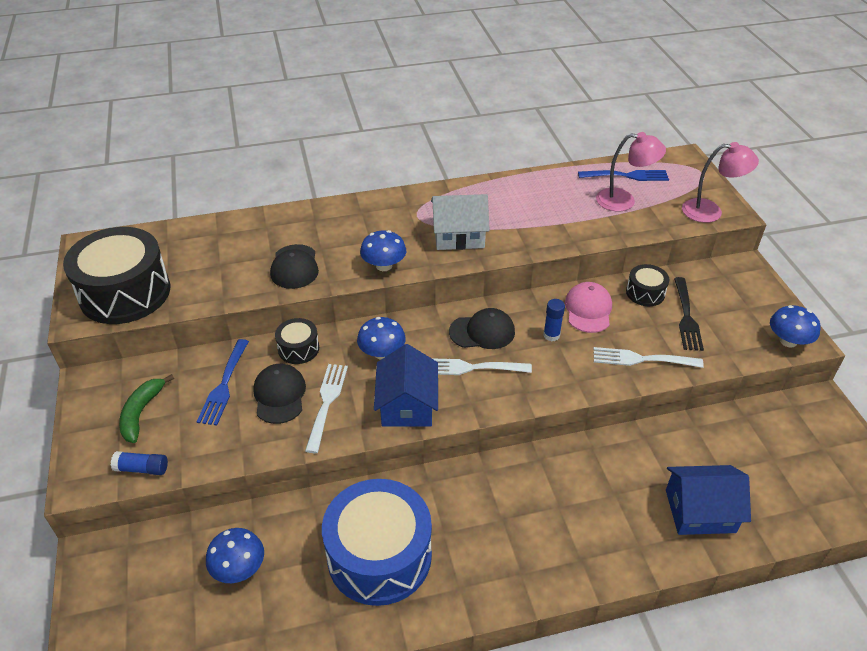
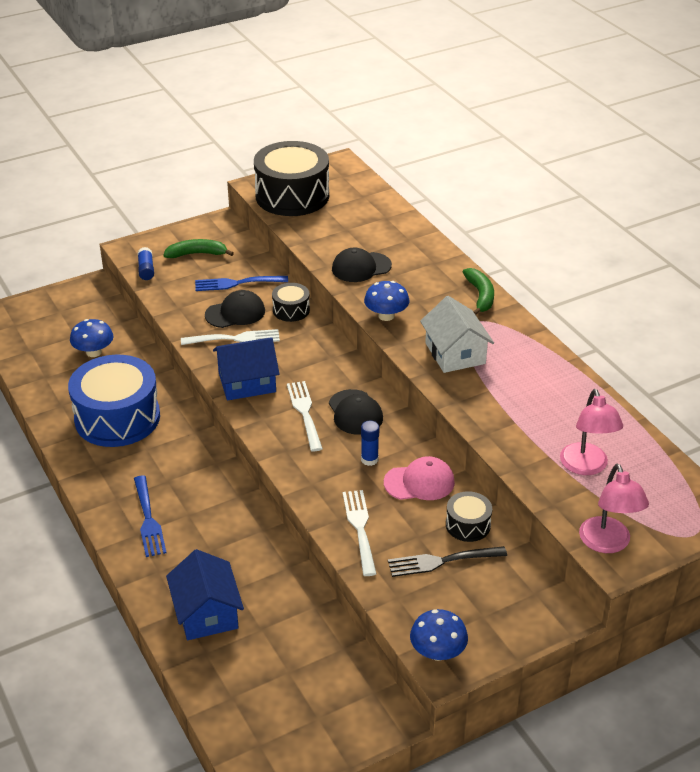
camera: 75 degrees right, 5 degrees down
blue mushroom [357,317,406,360] -> none
blue fork [578,170,669,181] -> blue fork moved to [134,475,166,557]
none -> green banana [463,268,494,315]

